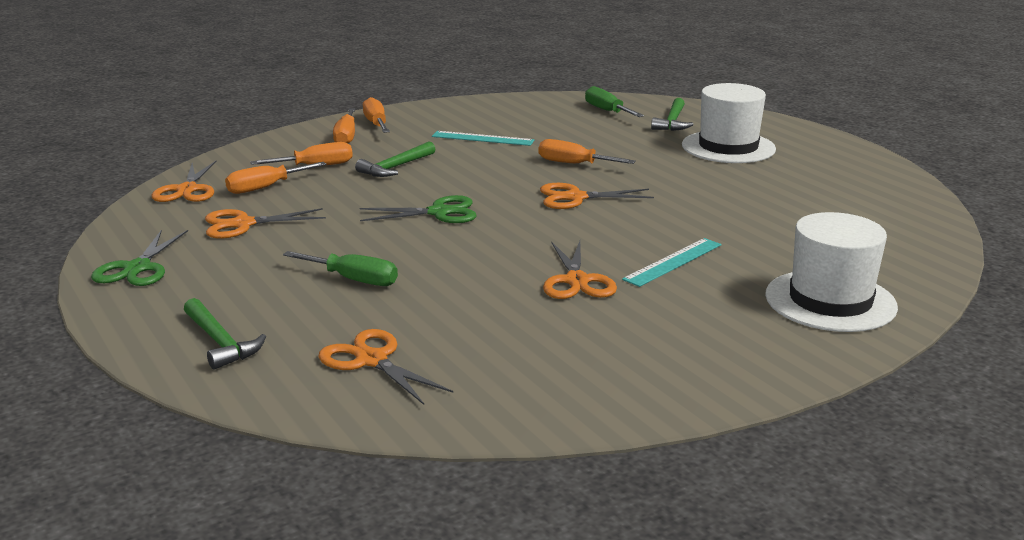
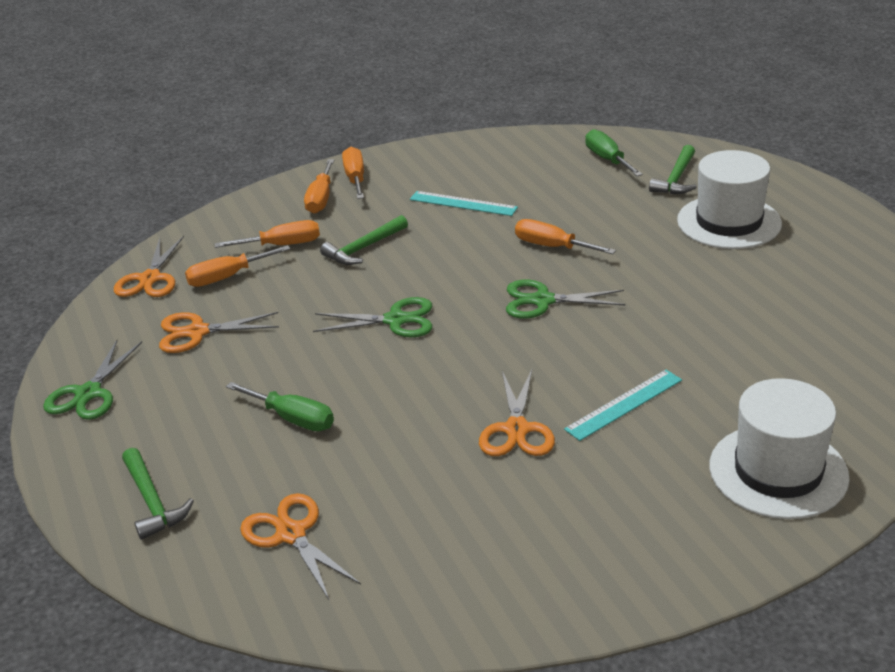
camera: 10 degrees right, 10 degrees up
orange scissors [540,183,654,209] -> green scissors [506,279,626,319]

